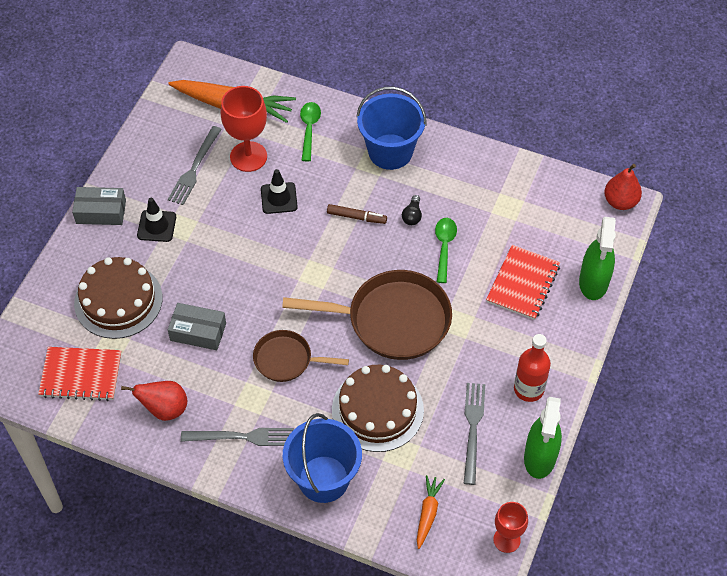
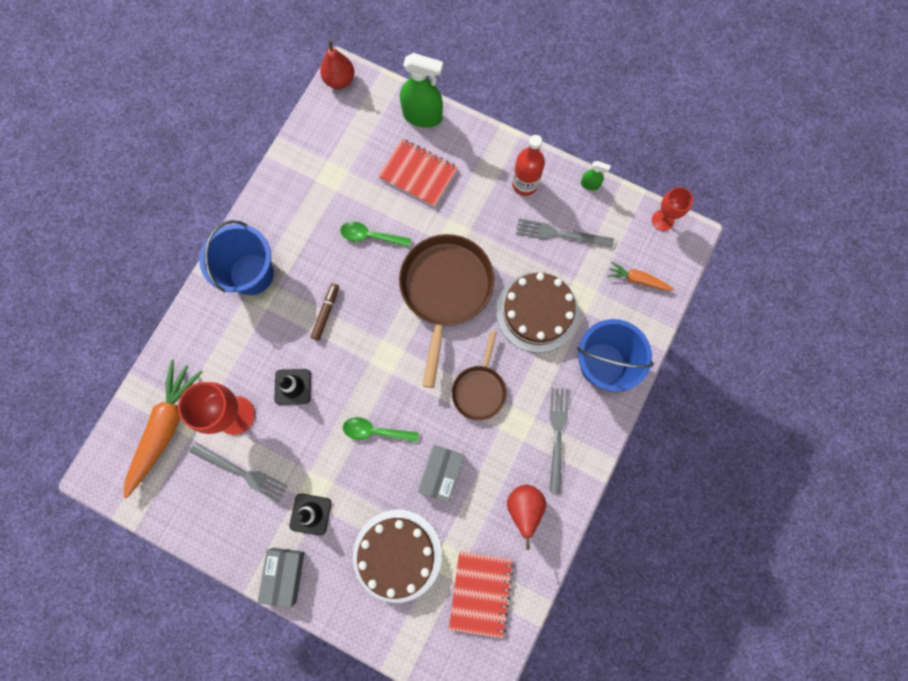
camera: 85 degrees left, 20 degrees up
green spoon [300,102,321,161] -> green spoon moved to [343,417,419,442]
black light bulb [402,195,422,225] -> none
green spray bottle [524,397,562,479] -> green spray bottle [581,161,611,190], size x0.47

